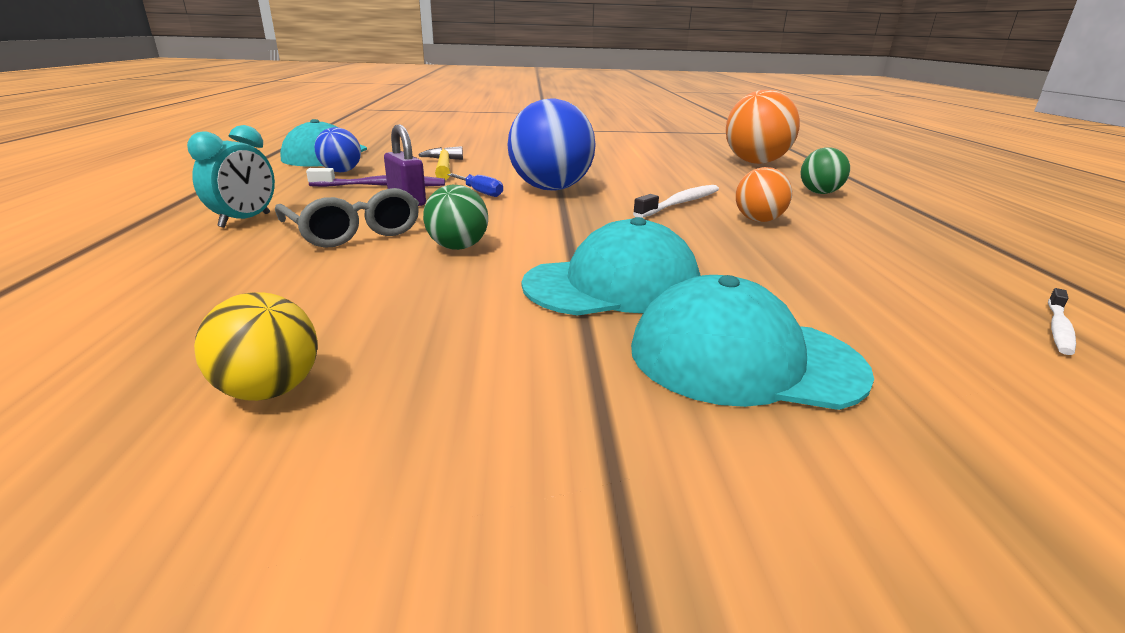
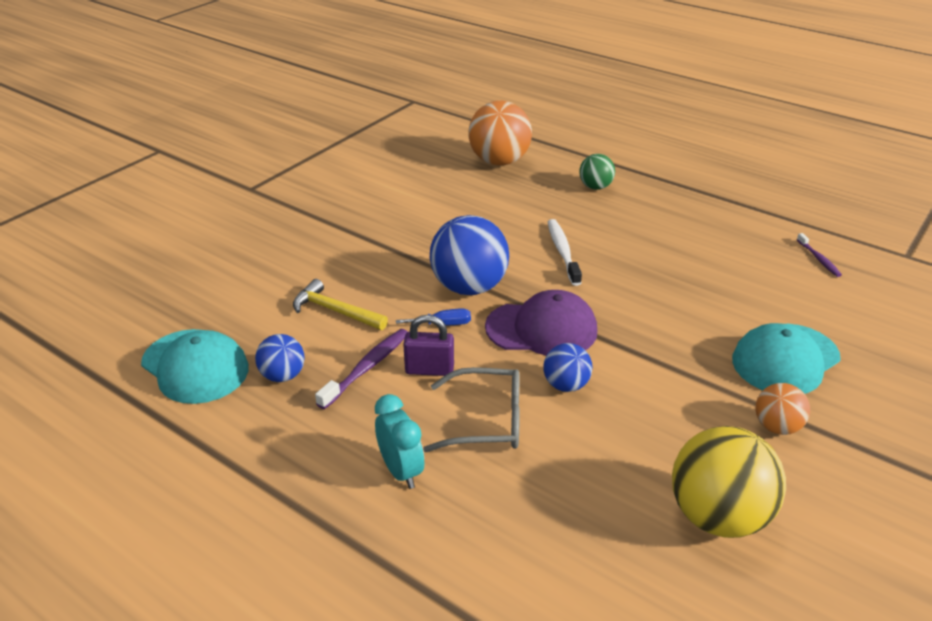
camera: 50 degrees left, 10 degrees up
yellow ball [194,292,318,401] -> yellow ball [672,426,786,538], size x1.86
green ball [423,185,488,250] -> blue ball [543,343,593,392]
turquoise cap [522,217,700,316] -> none
orange ball [736,167,792,222] -> orange ball moved to [755,383,810,435]
white toothbrush [1048,288,1076,355] -> purple toothbrush [797,233,842,277]
none -> purple cap [485,290,597,356]

